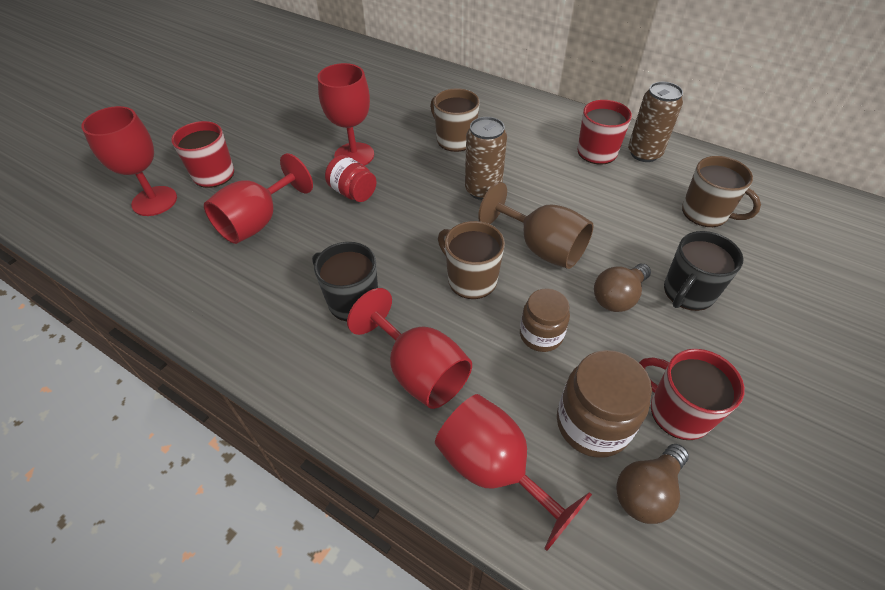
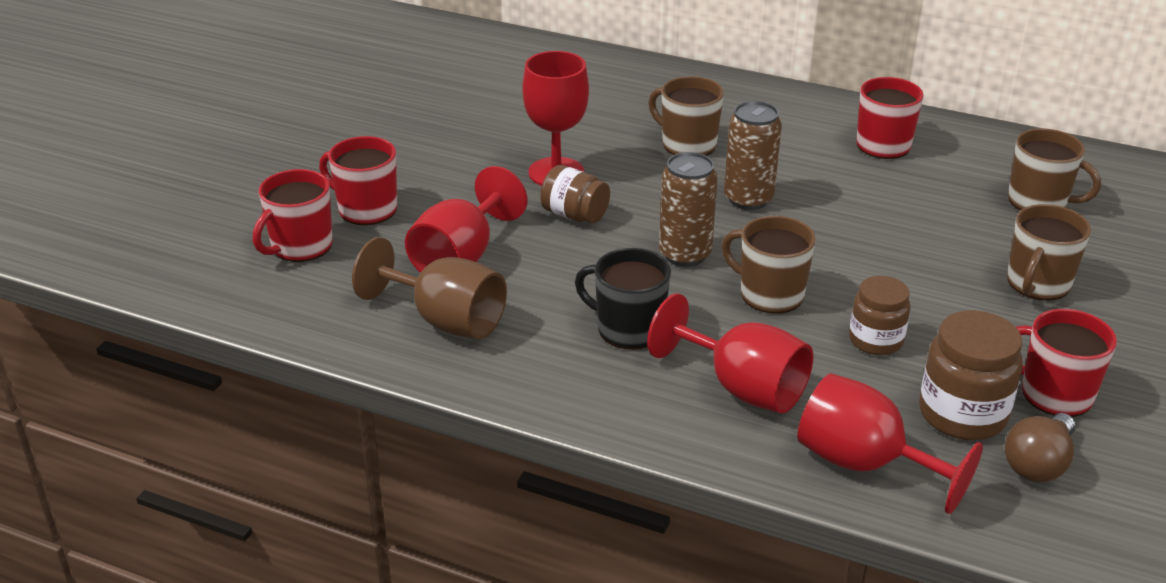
camera: 10 degrees left, 15 degrees down
red goblet [81,106,177,216] -> red mug [253,169,333,262]
red jar [325,155,376,202] -> brown jar [540,165,610,223]
brown goblet [478,182,593,269] -> brown goblet moved to [352,237,507,339]
brown light bulb [594,264,651,312] -> none
brown can [628,82,683,162] -> brown can moved to [659,152,718,267]
black mug [664,231,744,311] -> brown mug [1007,204,1091,301]

